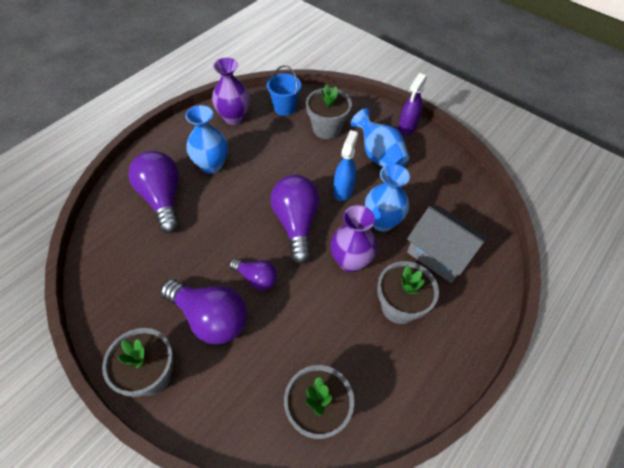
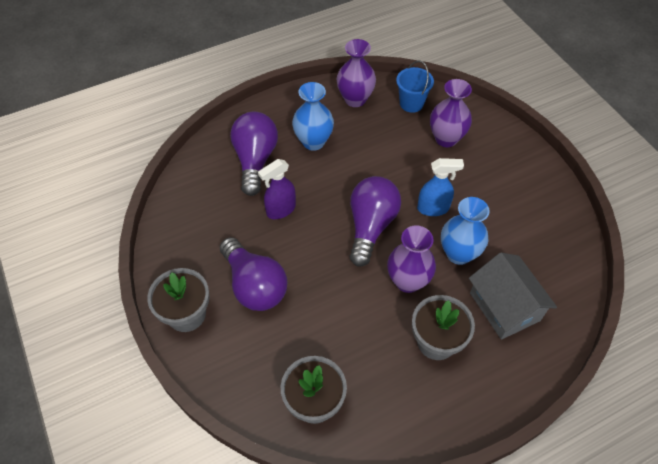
camera: 25 degrees right, 0 degrees up
purple light bulb [229,259,277,291] -> none
grey flower pot [306,84,352,139] -> purple vase [430,79,472,147]
blue spray bottle [333,130,358,201] -> blue spray bottle turned 45 degrees clockwise [417,158,464,216]
blue vase [351,108,409,167] -> none
purple spray bottle [398,73,427,135] -> purple spray bottle moved to [258,159,296,219]

